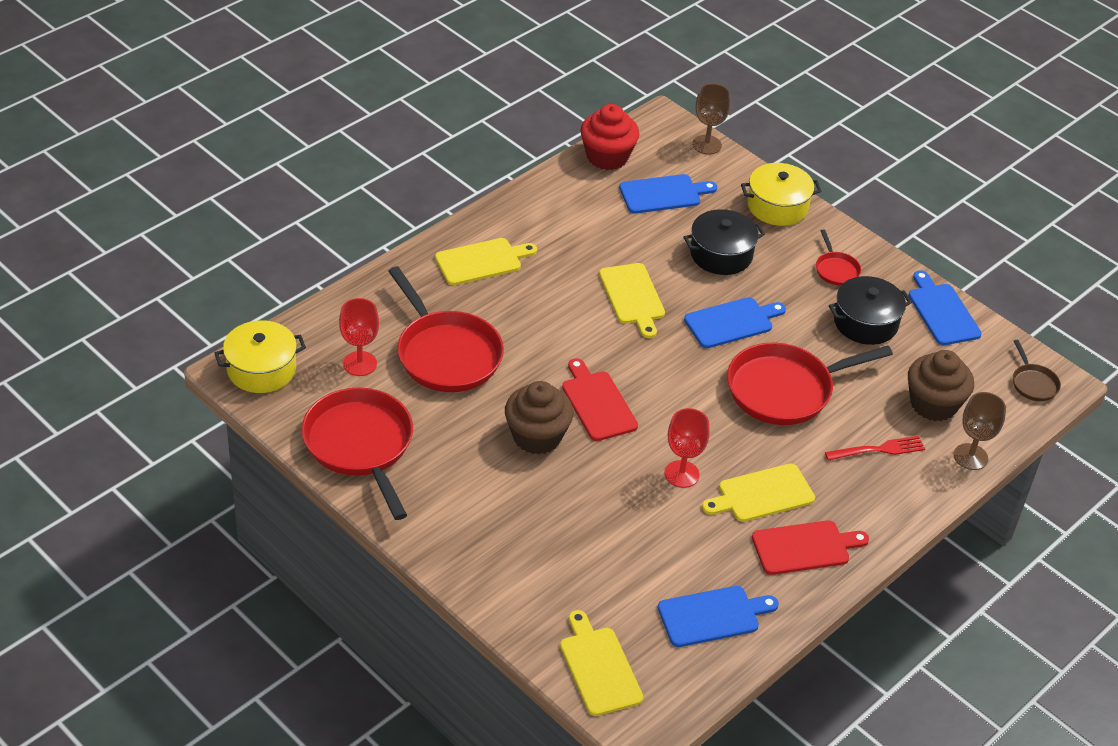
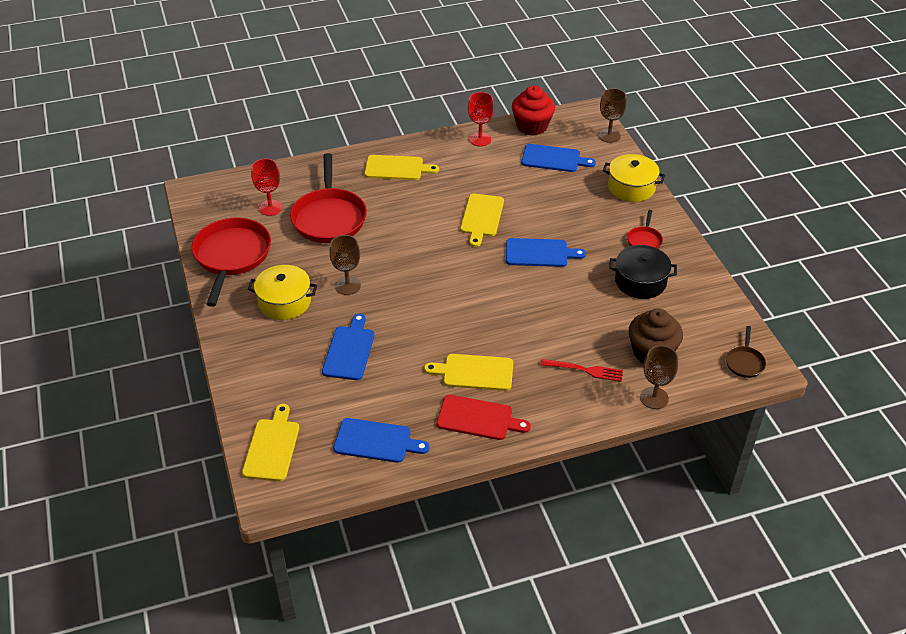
camera: 30 degrees right, 0 degrees up
yellow pot [215,320,306,393] -> yellow pot moved to [248,265,317,320]
brown cupcake [505,381,573,455] -> brown goblet [329,235,361,295]
red cutting board [562,358,638,441] -> none
red goblet [664,408,710,488] -> red goblet moved to [468,92,494,146]
black pot [684,209,765,275] -> none
red pan [727,343,893,425] -> none
blue cutting board [908,270,982,345] -> blue cutting board moved to [322,314,375,380]

